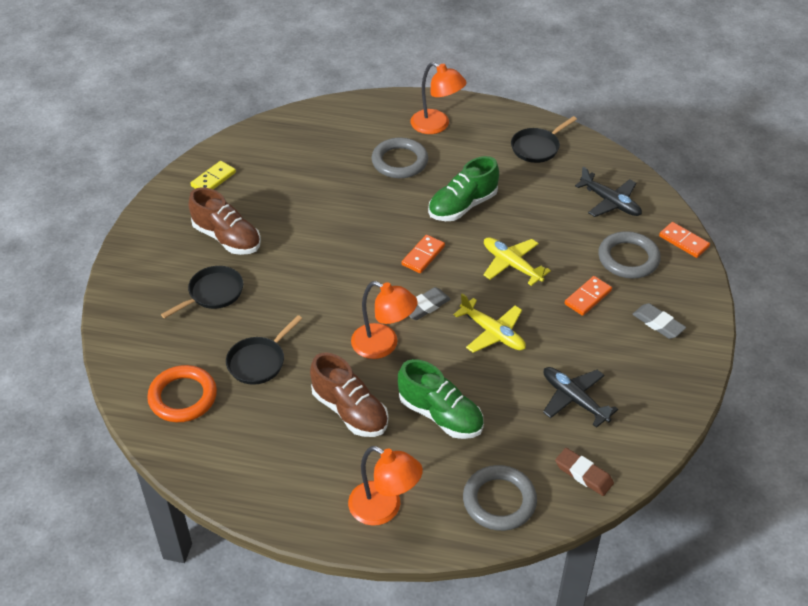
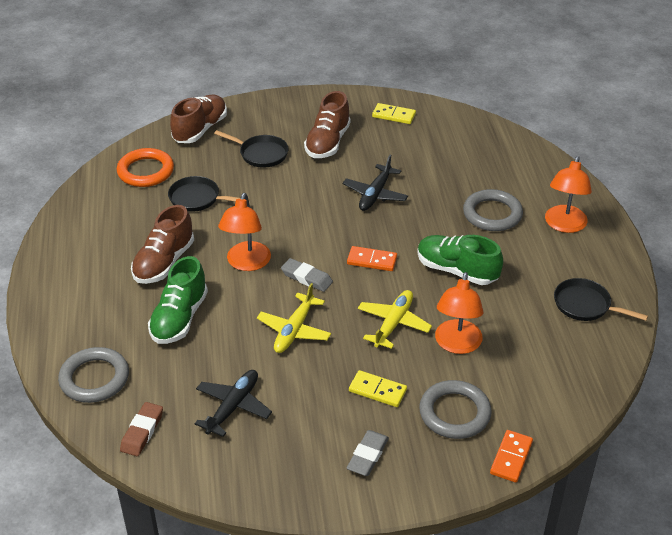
camera: 70 degrees right, 5 degrees down
orange lamp [348,446,423,526] -> orange lamp moved to [435,272,483,354]
orange domino [565,276,612,316] -> yellow domino [349,370,407,407]
black plane [575,167,642,217] -> black plane moved to [343,155,408,211]
none -> brown shoe [170,95,227,143]

